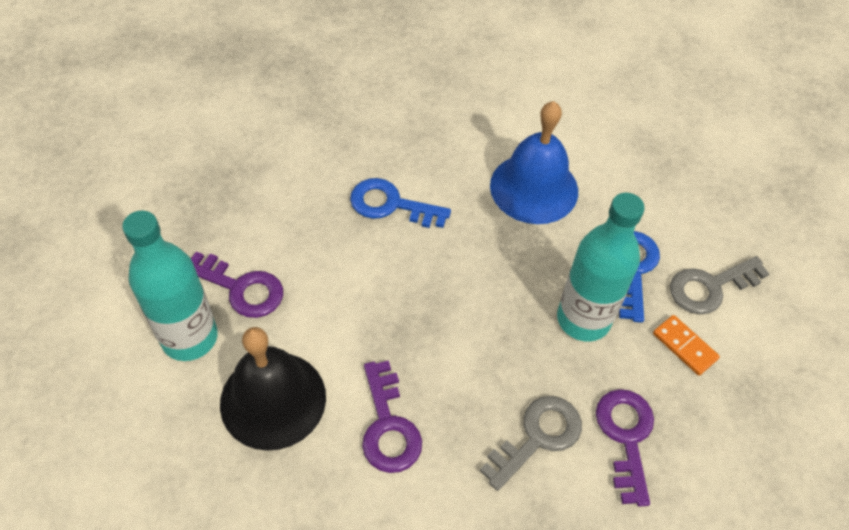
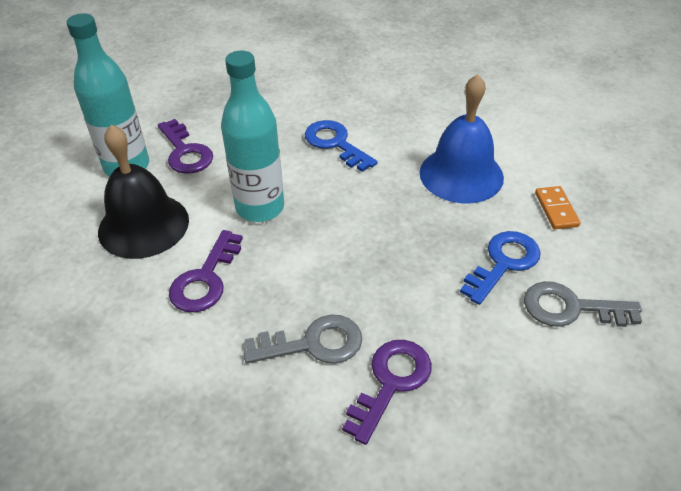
camera: 35 degrees right, 10 degrees down
turquoise bottle [557,193,645,342] -> turquoise bottle moved to [221,51,284,222]
orange domino [653,315,720,376] -> orange domino moved to [535,186,581,229]

